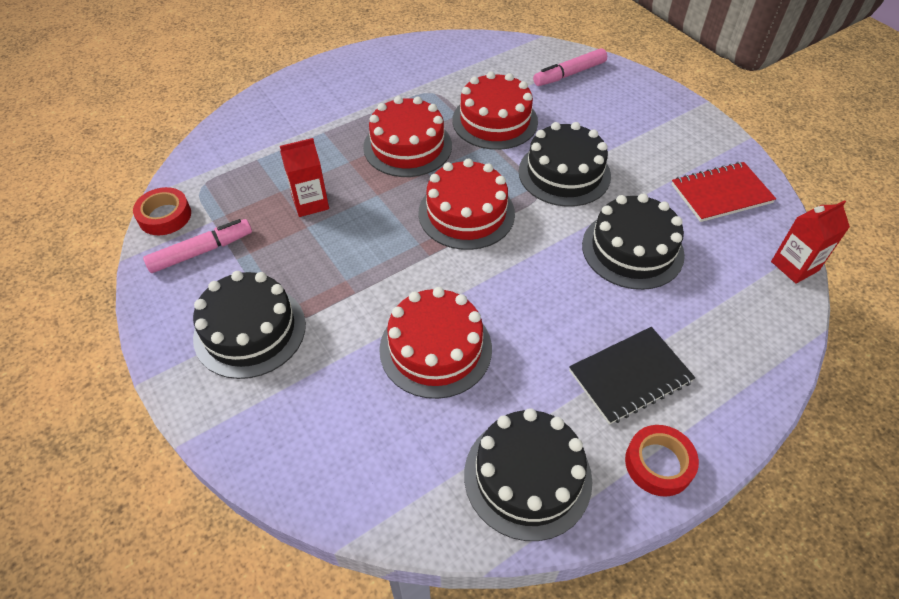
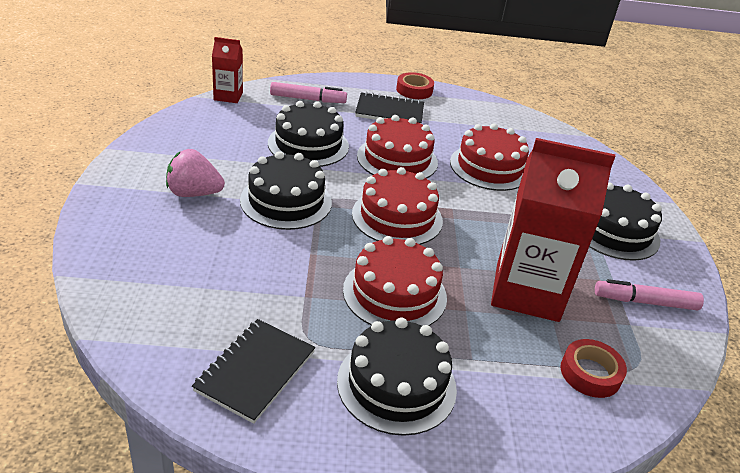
camera: 150 degrees left, 15 degrees down
red tape [133,187,191,235] -> red tape moved to [560,339,627,398]
red carton [280,138,329,217] -> red carton [491,138,615,322], size x2.06
red cake [452,72,538,150] -> red cake moved to [357,115,438,179]
black cake [464,408,592,541] -> black cake moved to [337,317,457,436]
pink marker [533,48,607,86] -> pink marker moved to [270,82,347,103]
red notebook [671,162,776,222] -> none
none -> pink strawberry [166,149,225,197]
none -> black notebook [192,319,315,424]

